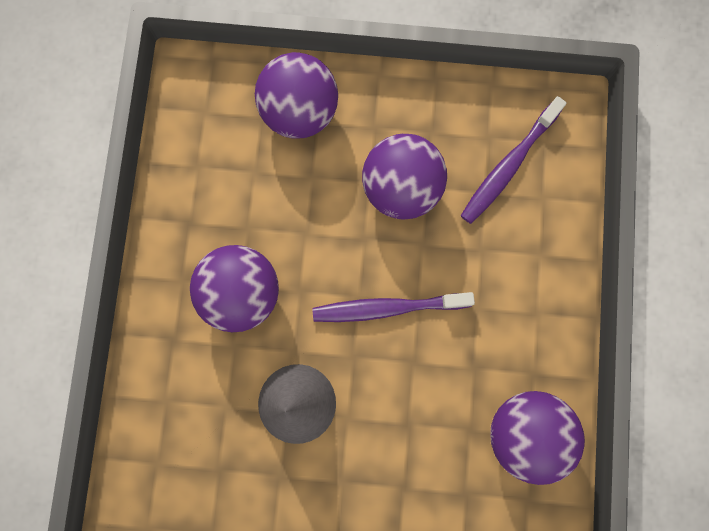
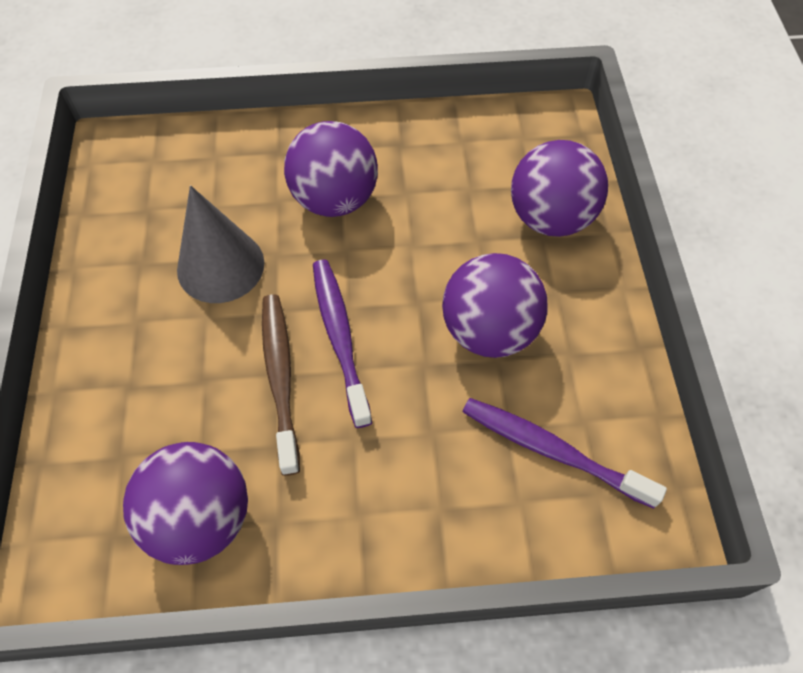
camera: 80 degrees right, 20 degrees down
none -> brown toothbrush [262,294,300,476]

